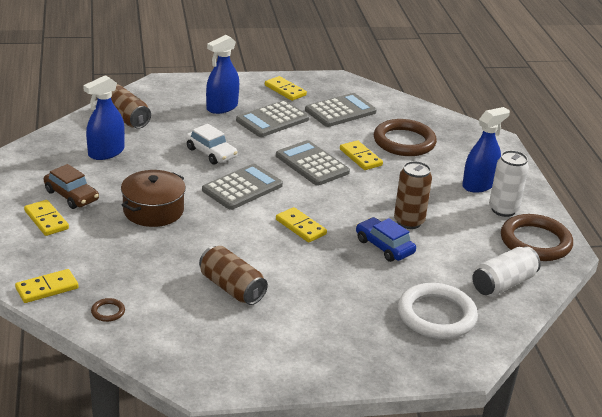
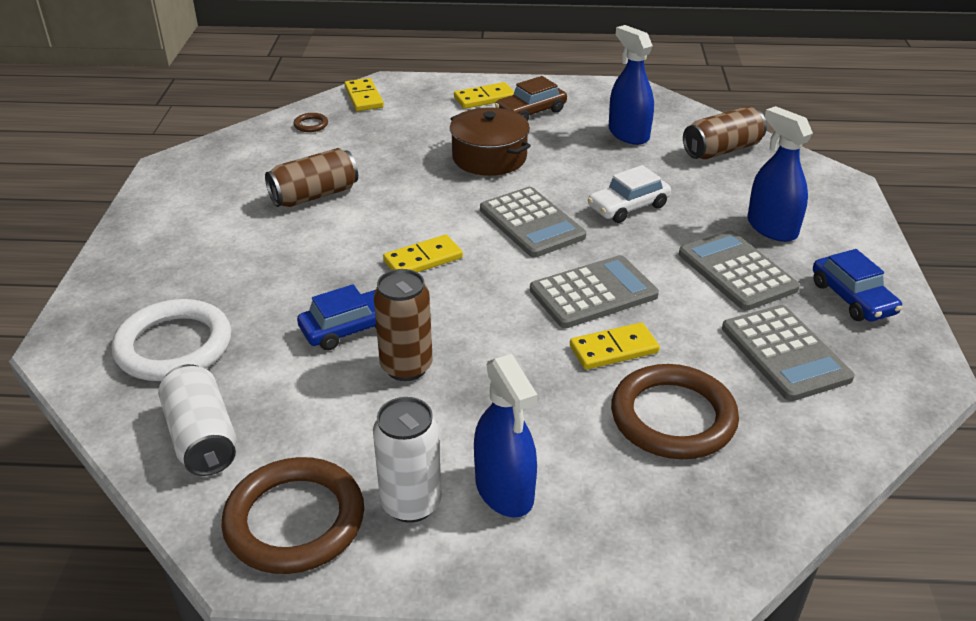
camera: 105 degrees right, 5 degrees up
yellow domino [265,76,307,101] -> blue car [813,249,902,321]

